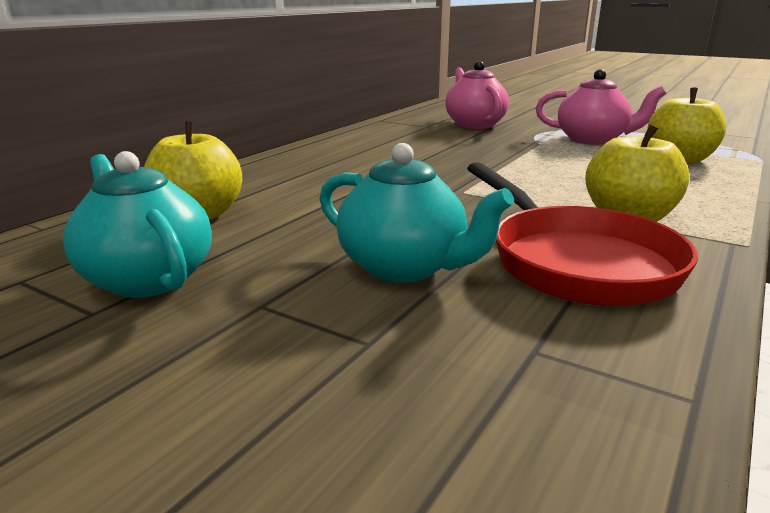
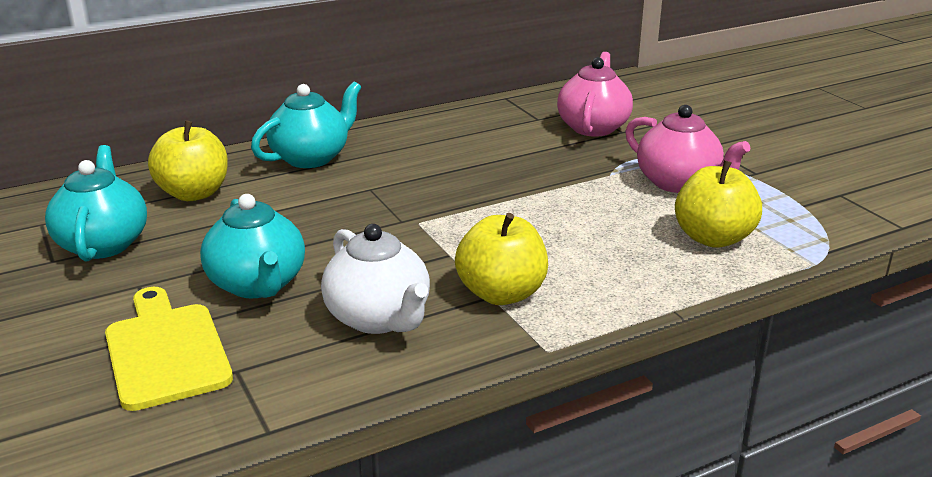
camera: 30 degrees right, 5 degrees up
red pan [467,162,698,306] -> white teapot [321,224,430,334]
none -> yellow cutting board [105,287,233,411]
none -> turquoise teapot [251,82,361,168]

